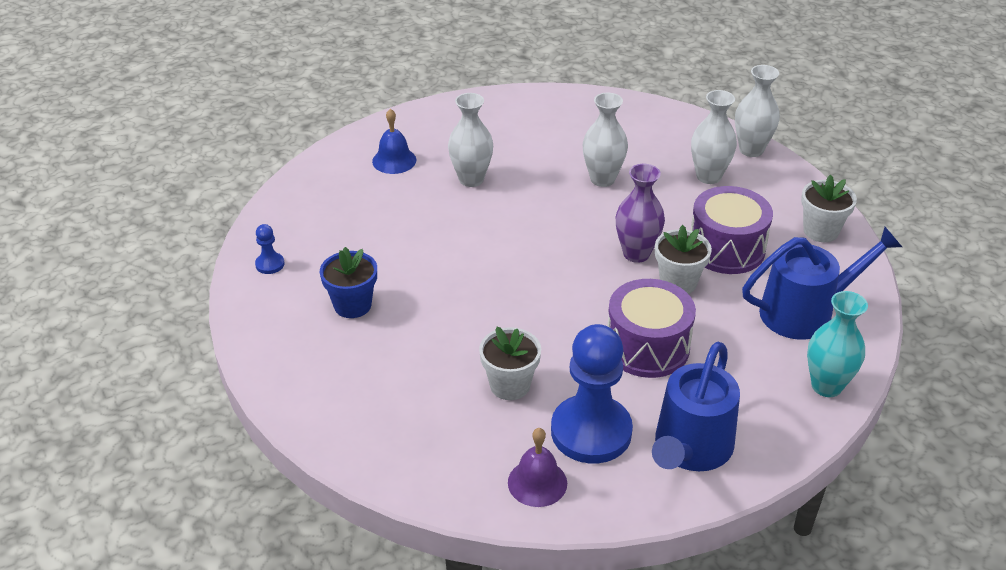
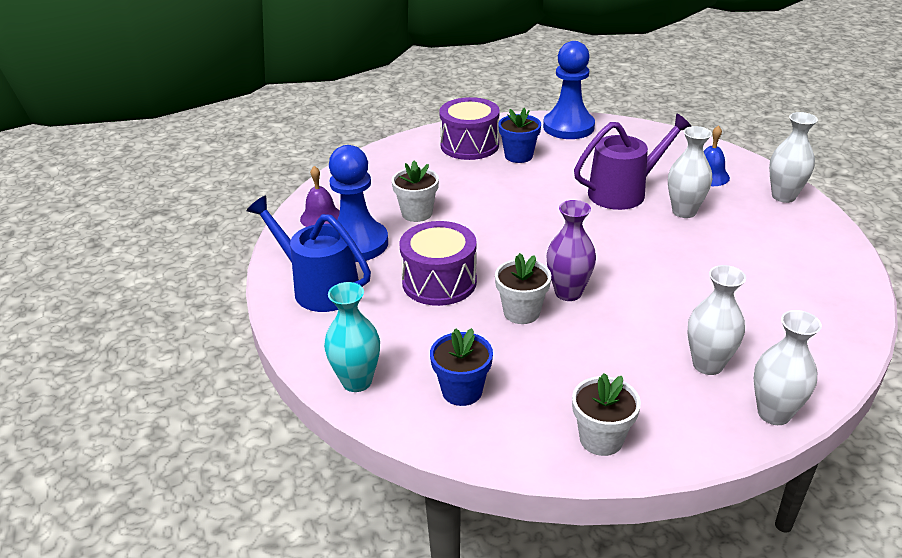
camera: 100 degrees right, 5 degrees down
blue pawn [255,224,284,274] -> blue pawn [543,41,595,139], size x2.43
white vase [583,93,628,187] -> white vase moved to [769,112,818,203]
purple drum [691,186,773,274] -> purple drum moved to [439,97,500,160]
blue watering can [742,227,902,340] -> blue flower pot [430,328,493,406]
none -> purple watering can [574,114,691,210]

